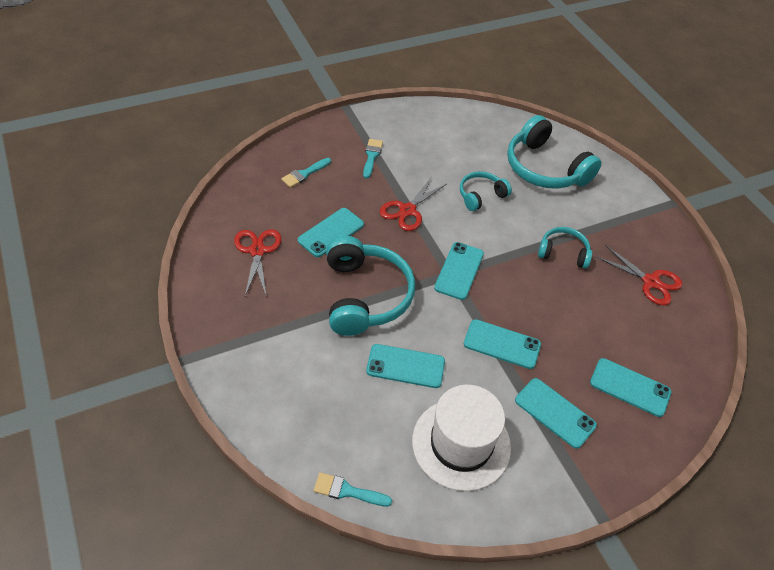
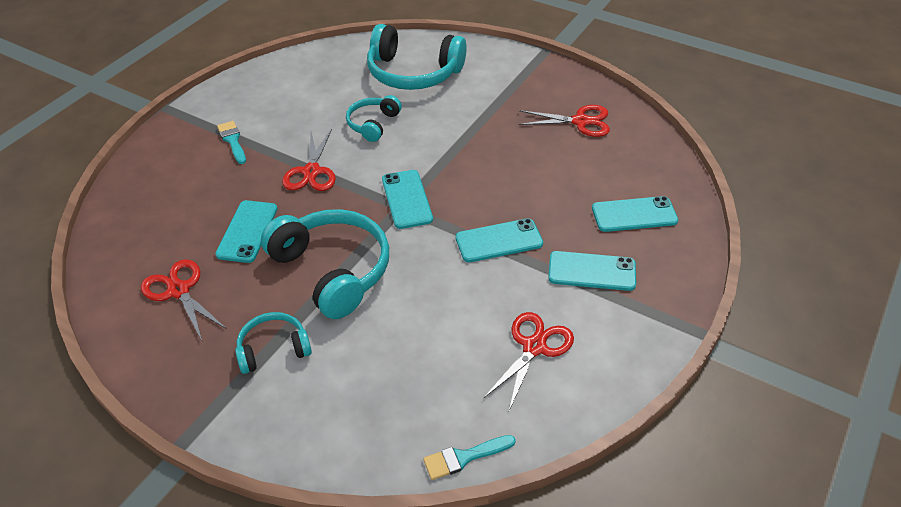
camera: 30 degrees left, 5 degrees down
turquoise brush [281,158,331,188] -> none
turquoise phone [366,344,445,388] -> none
white hat [412,385,511,491] -> red scissors [483,312,574,411]
turquoise headphones [538,227,592,269] -> turquoise headphones moved to [235,312,312,374]

